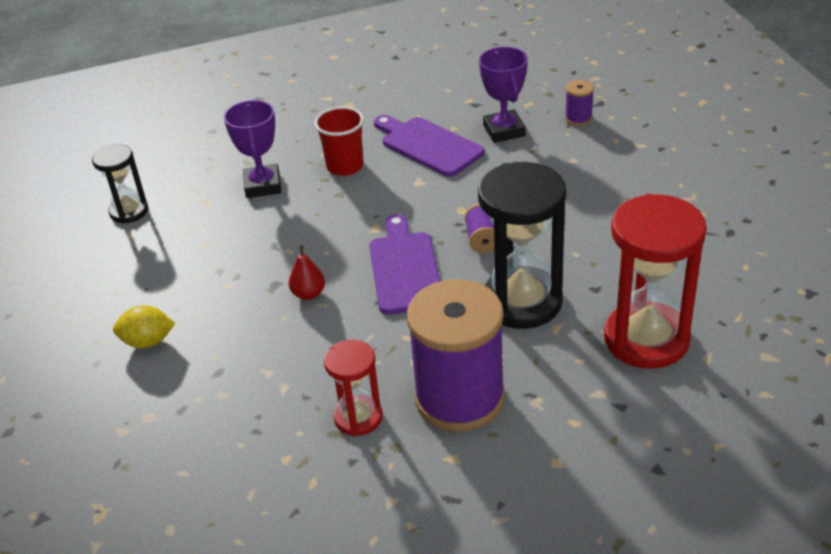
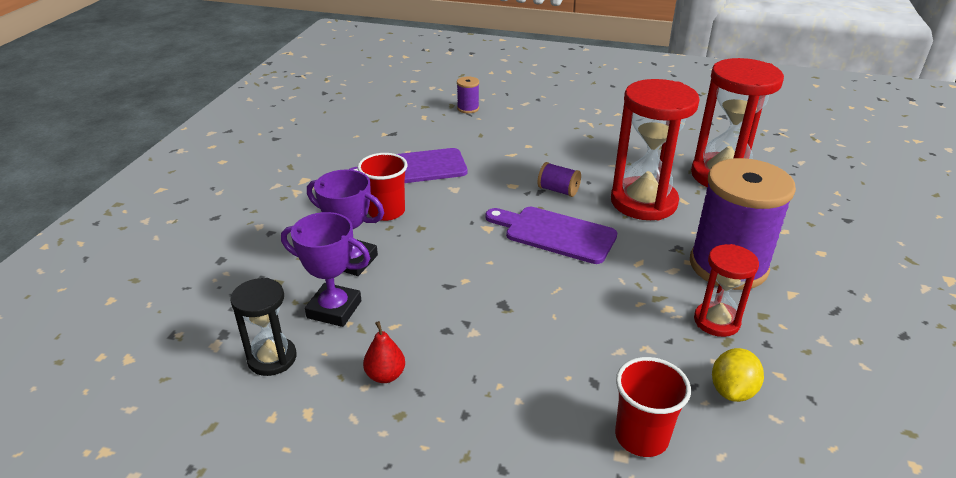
camera: 60 degrees left, 5 degrees down
yellow lemon [113,305,175,348] -> yellow lemon moved to [712,348,764,402]
red pear [289,245,325,300] -> red pear moved to [363,321,405,383]
black hourglass [478,162,566,329] -> red hourglass [611,79,700,220]
purple trophy [479,47,528,143] -> purple trophy moved to [281,212,370,327]
none -> red cup [615,357,691,457]

